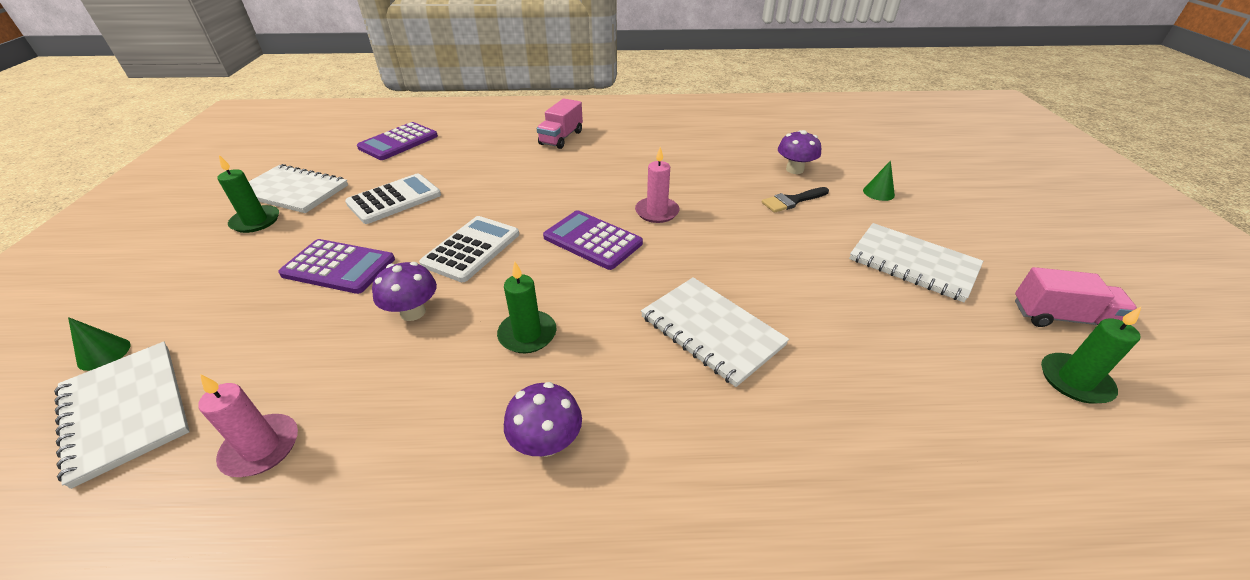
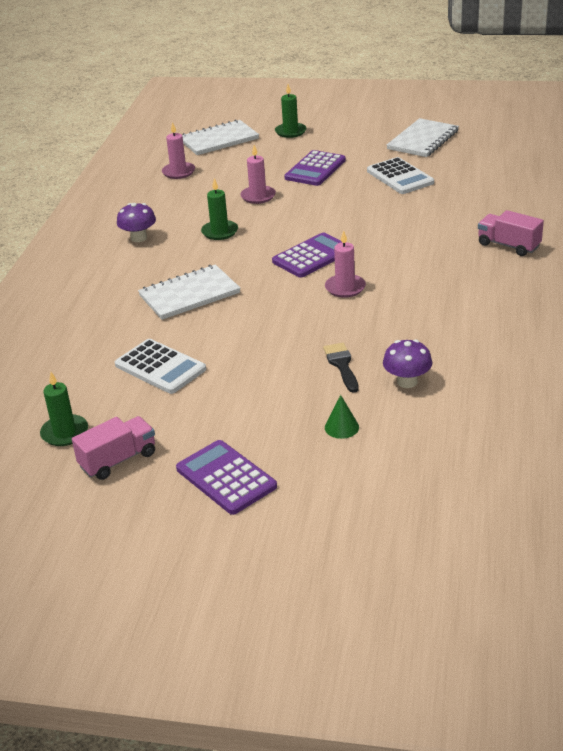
camera: 105 degrees right, 5 degrees down
green cone [68,317,131,371] -> none
green candle [217,155,279,233] -> green candle moved to [275,84,307,138]
purple calculator [357,122,438,160] -> purple calculator moved to [176,440,277,515]
purple mushroom [372,262,437,321] -> pink candle [240,145,276,204]
white calculator [419,216,519,282] -> white calculator moved to [115,339,206,394]
white notebook [849,223,983,302] -> none
pink truck [1015,267,1137,327] -> pink truck turned 150 degrees counterclockwise [72,416,155,480]

